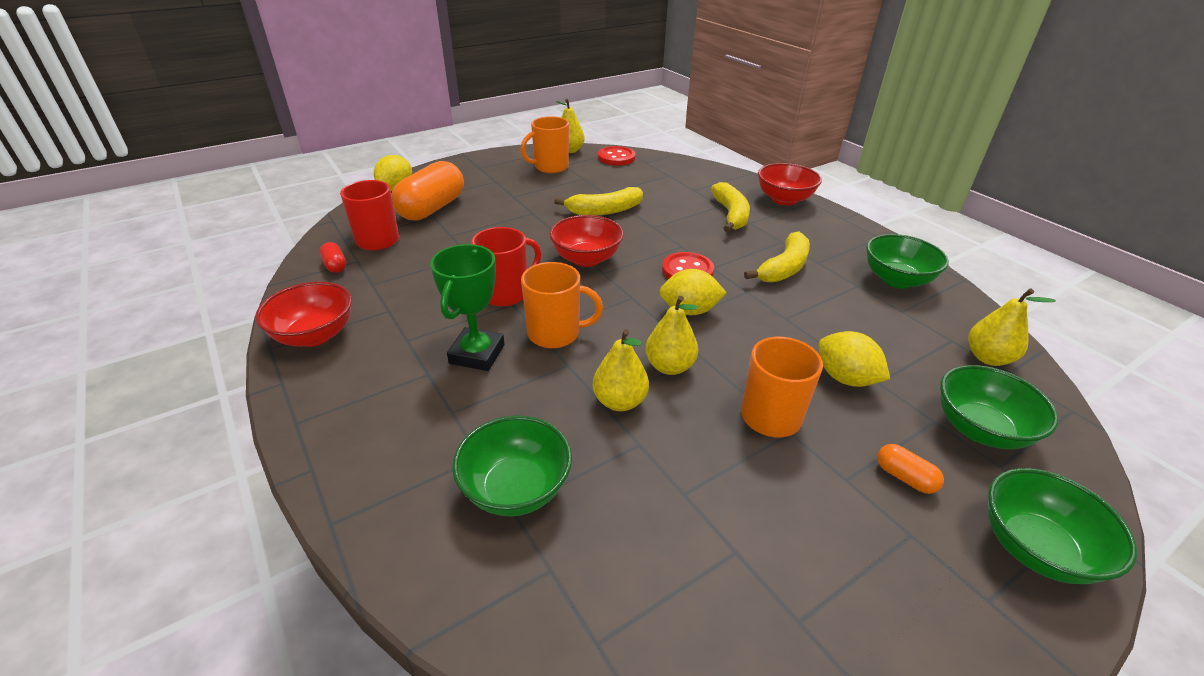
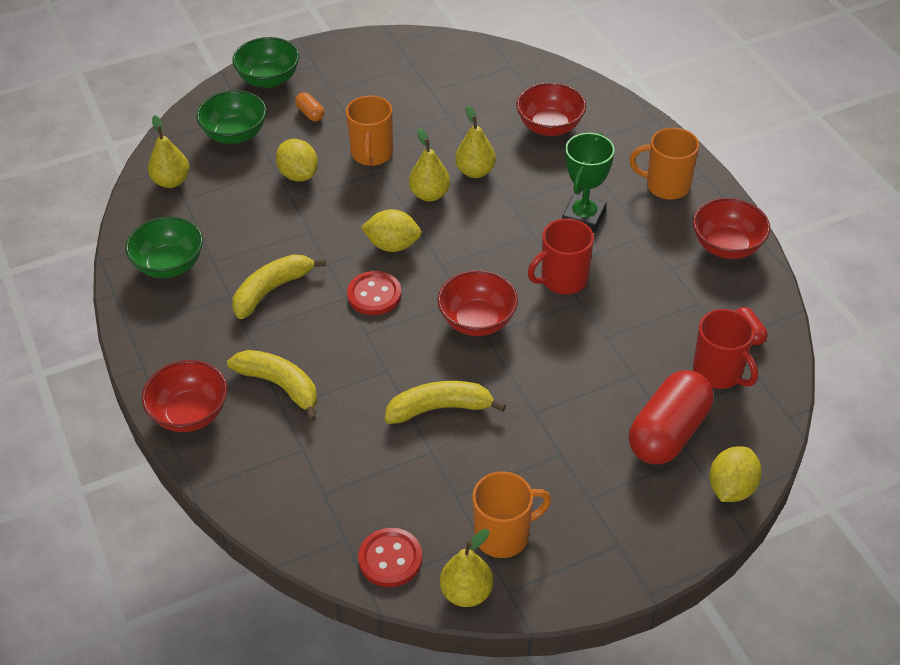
camera: 170 degrees left, 10 degrees up
orange capsule [391,161,464,221] -> red capsule [629,370,713,465]
green bowl [452,416,572,516] -> red bowl [516,83,586,136]
orange mug [521,262,603,348] -> orange mug moved to [629,128,699,200]
yellow banana [711,182,750,232] -> yellow banana turned 120 degrees clockwise [227,350,317,422]

